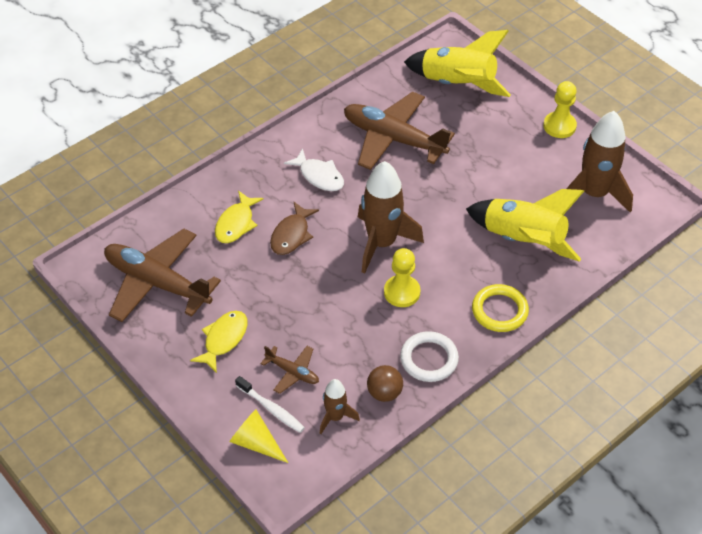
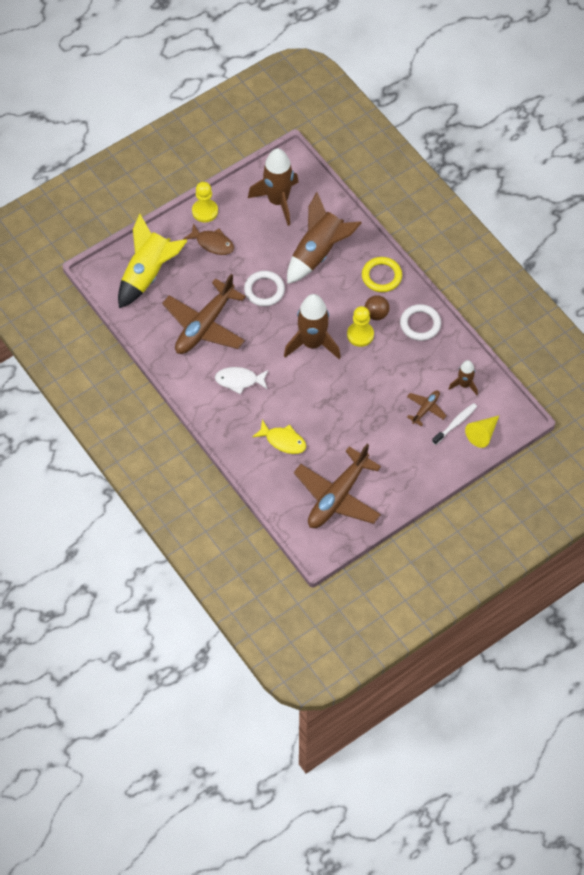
camera: 85 degrees left, 10 degrees up
yellow fish [190,311,247,373] -> none
brown fish [270,201,319,255] -> brown fish moved to [183,223,234,255]
white fish [284,148,344,191] -> white fish turned 135 degrees counterclockwise [215,367,269,394]
brown ball [367,365,403,402] -> brown ball moved to [365,295,389,320]
yellow rocket [466,189,584,262] -> brown rocket [287,192,362,284]
none -> white ring [244,271,285,306]

